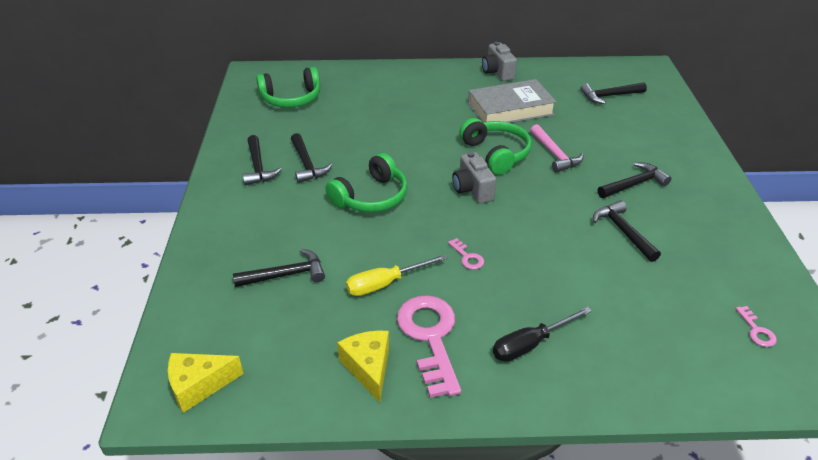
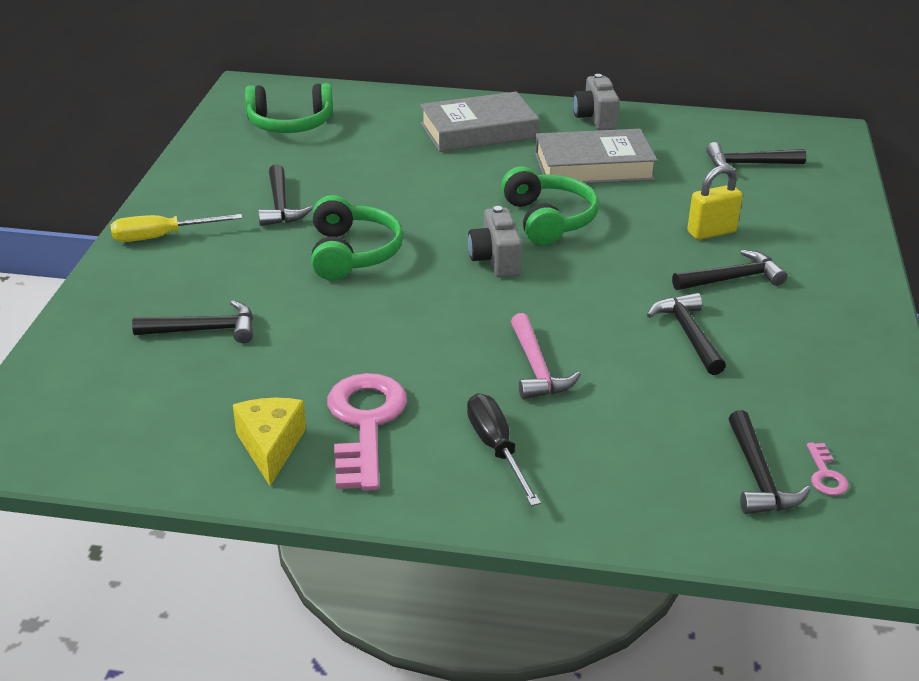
camera: 10 degrees right, 5 degrees down
yellow cheese [168,353,243,413] -> none
black hammer [243,135,282,186] -> black hammer moved to [728,410,811,514]
green headphones [325,153,408,212] -> green headphones turned 60 degrees counterclockwise [311,195,403,280]
yellow screwdriver [346,254,447,296] -> yellow screwdriver moved to [111,214,242,242]
pink key [448,238,484,270] -> none
black screwdriver [493,307,592,362] -> black screwdriver turned 90 degrees clockwise [467,393,541,506]
pink hammer [530,124,584,173] -> pink hammer moved to [511,313,581,399]
none -> grey book [420,92,539,152]
none -> yellow padlock [687,165,743,240]

